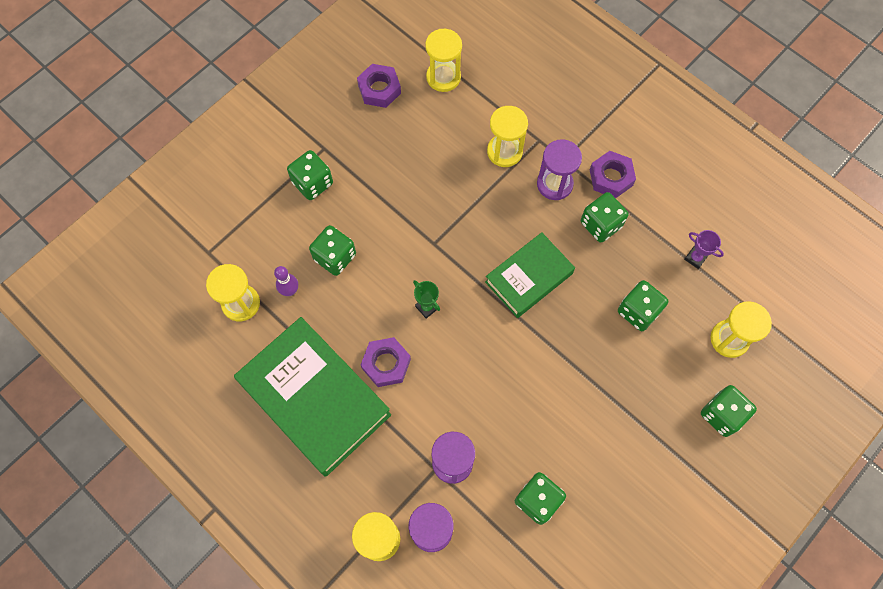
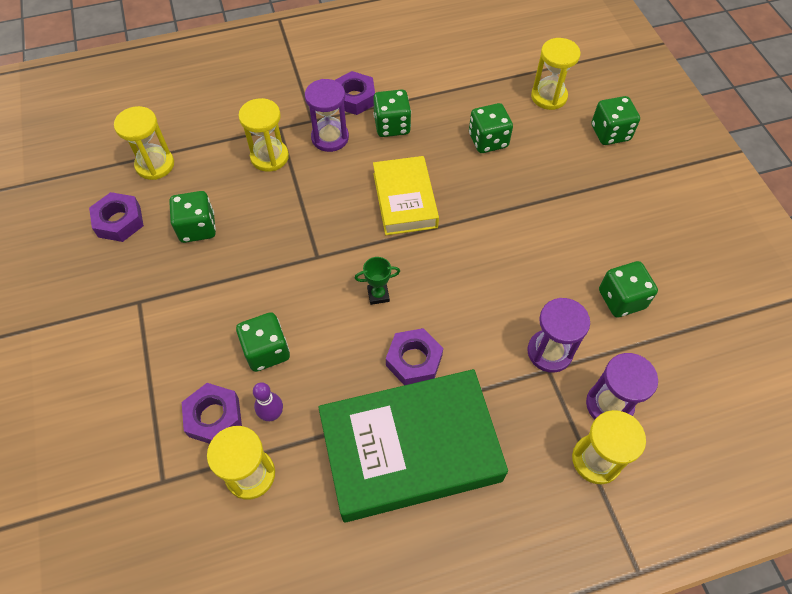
camera: 60 degrees left, 10 degrees down
green dice [287,150,333,200] -> green dice moved to [169,191,216,243]
green book [485,232,575,318] -> yellow book [373,156,439,235]
purple trophy [684,230,724,269] -> none
none -> purple nut [182,383,242,444]

